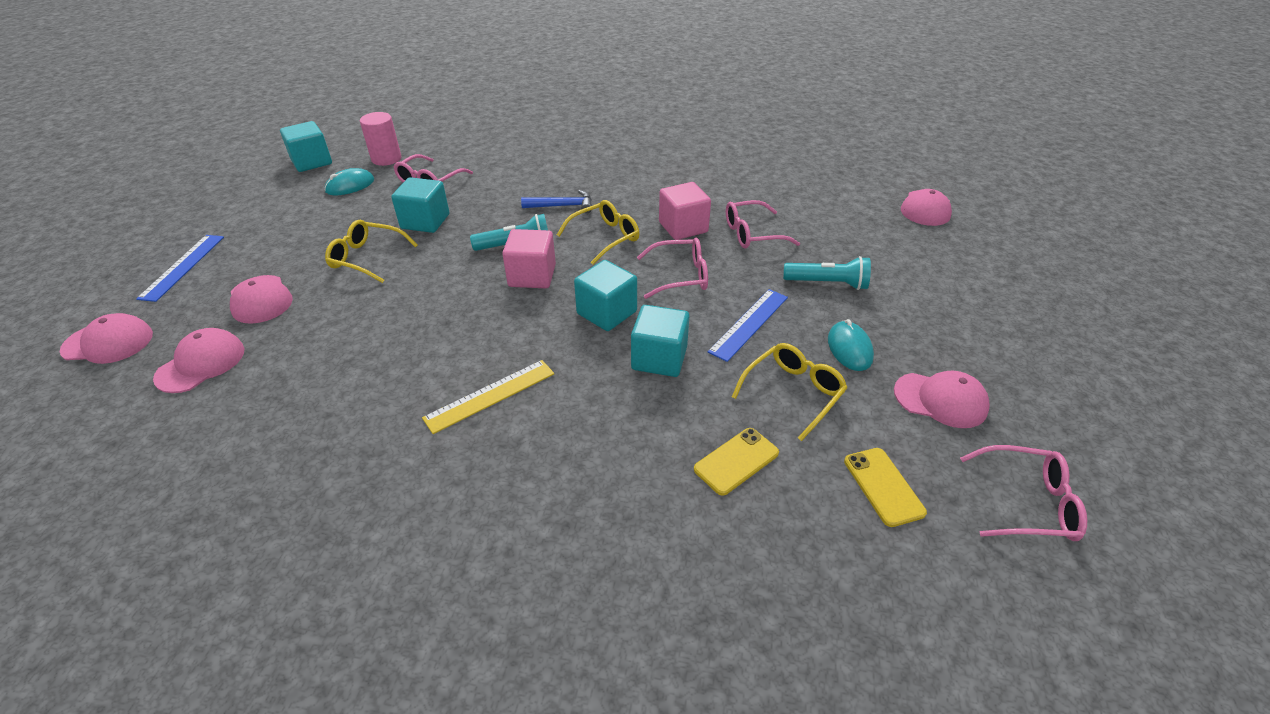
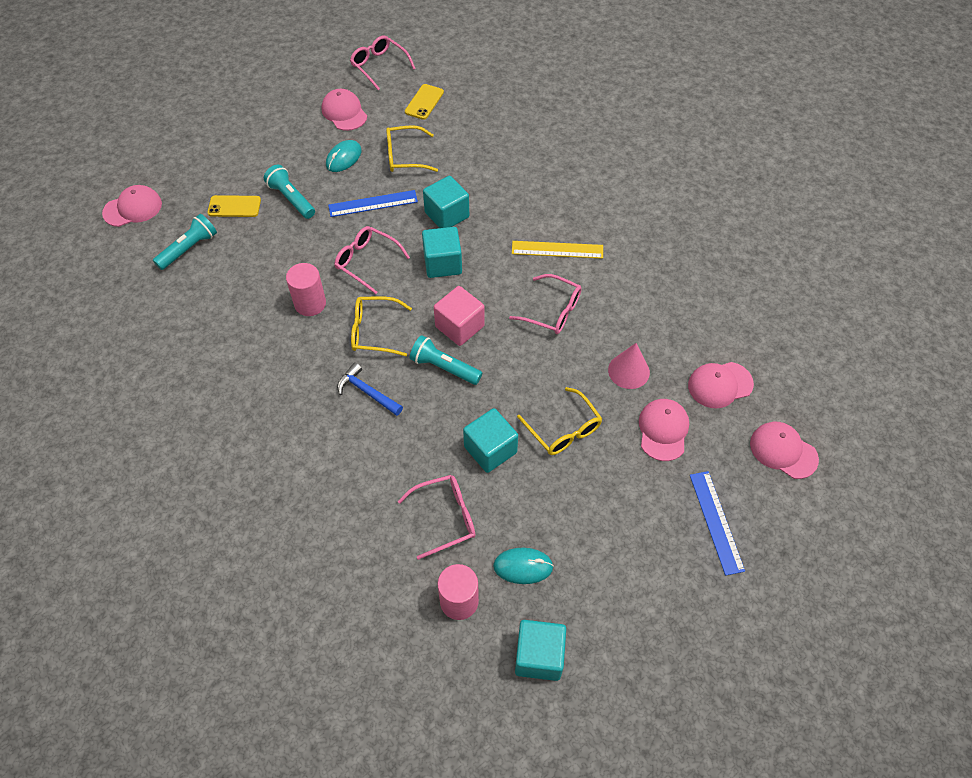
camera: 140 degrees left, 15 degrees up
blue ruler [136,235,224,302] -> blue ruler turned 60 degrees counterclockwise [690,471,745,576]
pink cube [659,182,711,240] -> pink cylinder [286,263,326,316]
yellow phone [694,428,779,496] -> yellow phone moved to [208,195,261,217]
pink glasses [726,200,800,249] -> pink glasses moved to [509,274,582,334]
none -> turquoise flashlight [153,214,217,270]
none -> pink cone [608,343,650,389]

